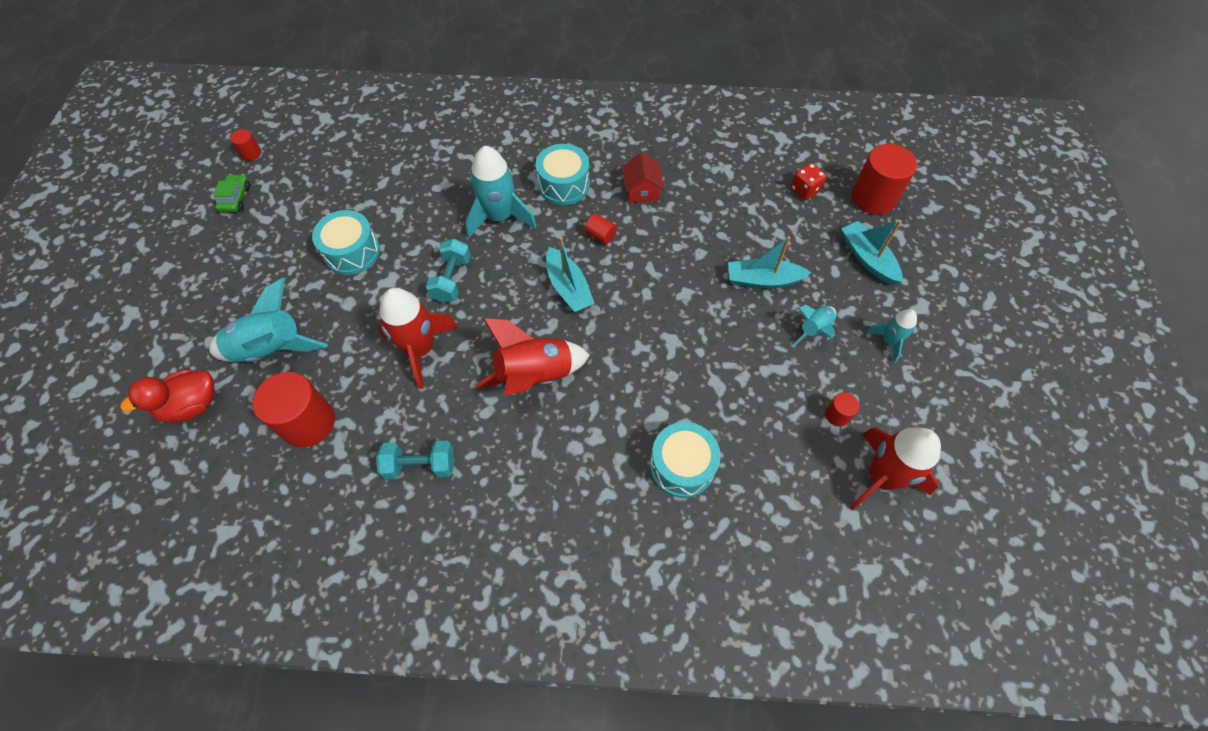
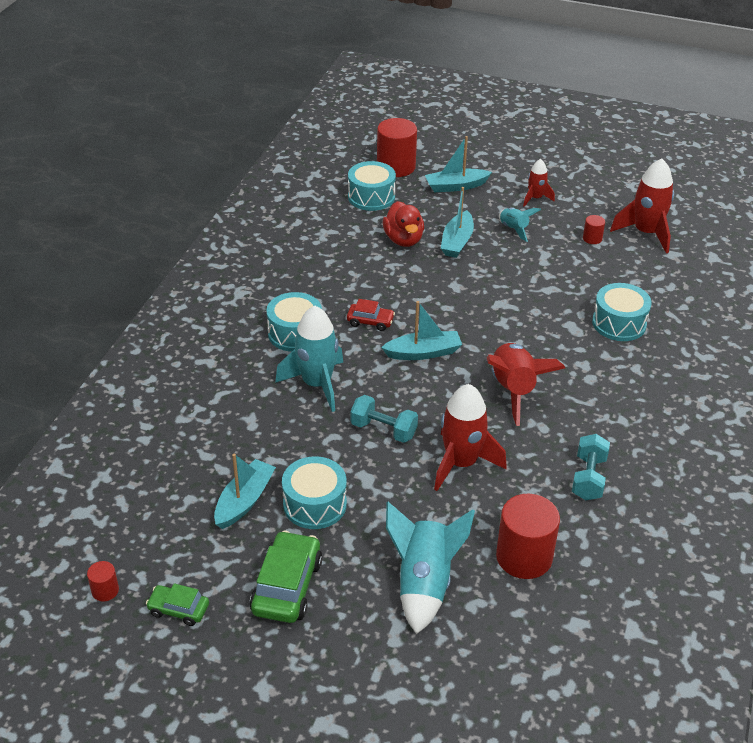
camera: 75 degrees left, 20 degrees down
red duck [120,369,214,423] -> red duck moved to [383,201,424,247]
red cylinder [585,214,617,244] -> red car [347,299,395,331]
red house [622,152,664,203] -> none
red dice [791,163,827,200] -> turquoise drum [348,161,396,211]
turquoise rocket [866,309,917,363] -> red rocket [523,159,555,207]
none -> turquoise boat [214,453,276,529]
none -> green car [250,531,323,623]

